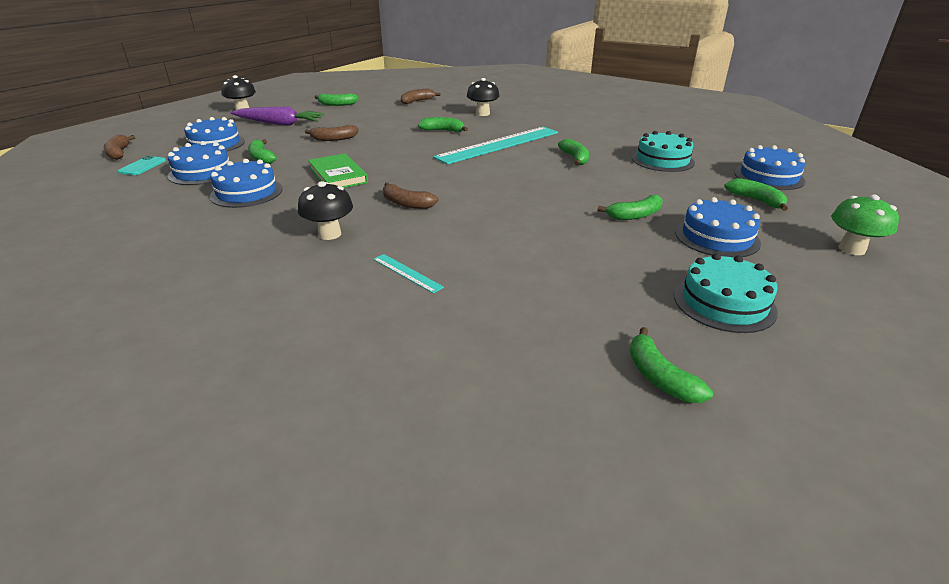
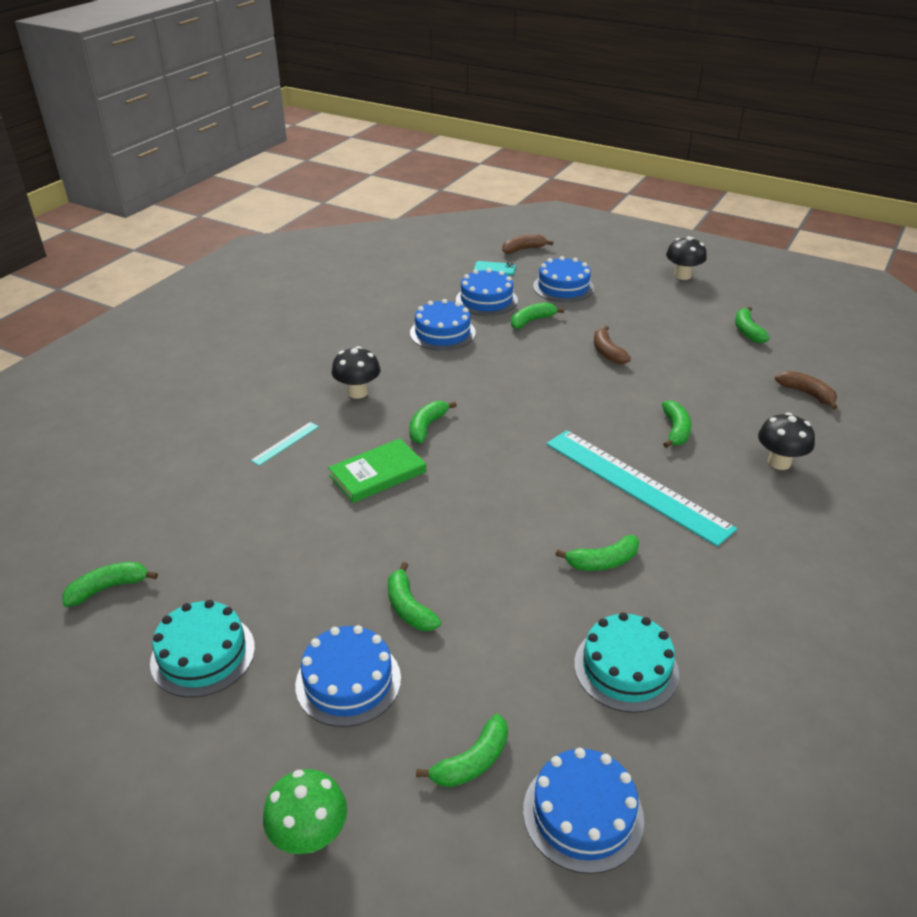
camera: 85 degrees right, 5 degrees up
purple carrot [231,107,325,125] -> none
green book [308,154,368,188] -> green book moved to [328,438,426,503]
brown banana [383,182,438,209] -> green banana [409,401,457,444]

